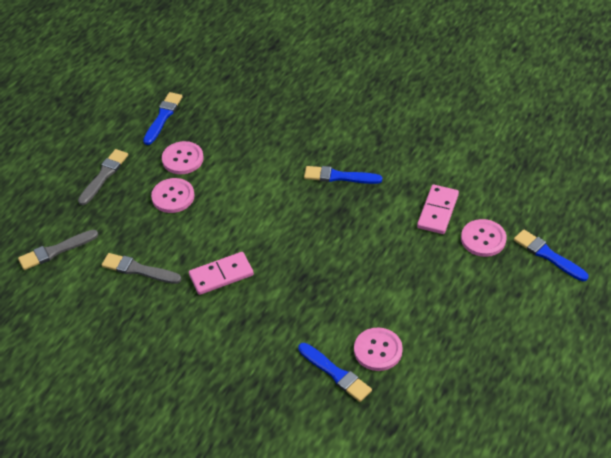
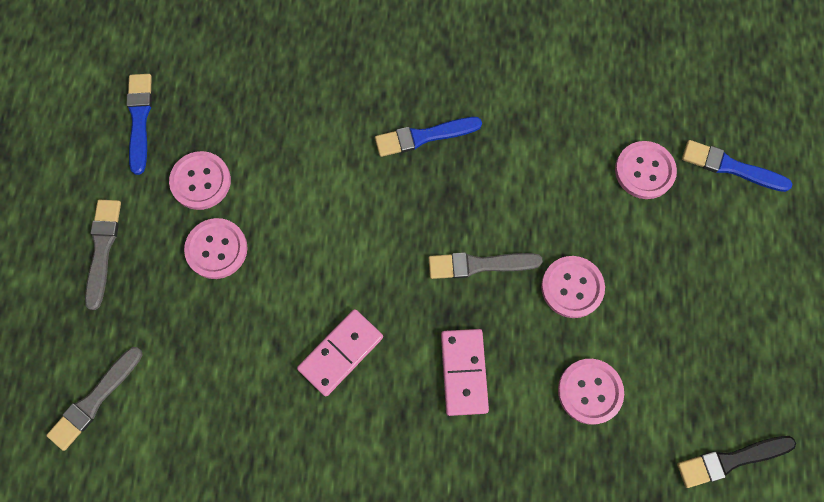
camera: 25 degrees left, 25 degrees up
grey brush [102,253,182,284] -> grey brush moved to [429,252,543,279]
blue brush [298,343,372,402] -> none
pink domino [417,185,459,234] -> pink domino moved to [441,329,489,416]
none -> pink button [541,256,605,318]
none -> black brush [677,436,796,488]

